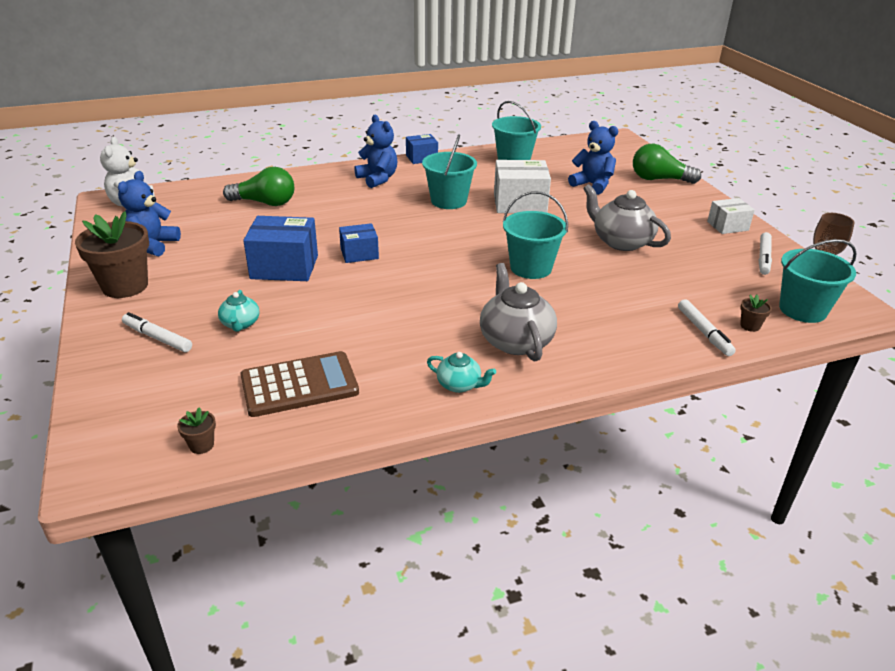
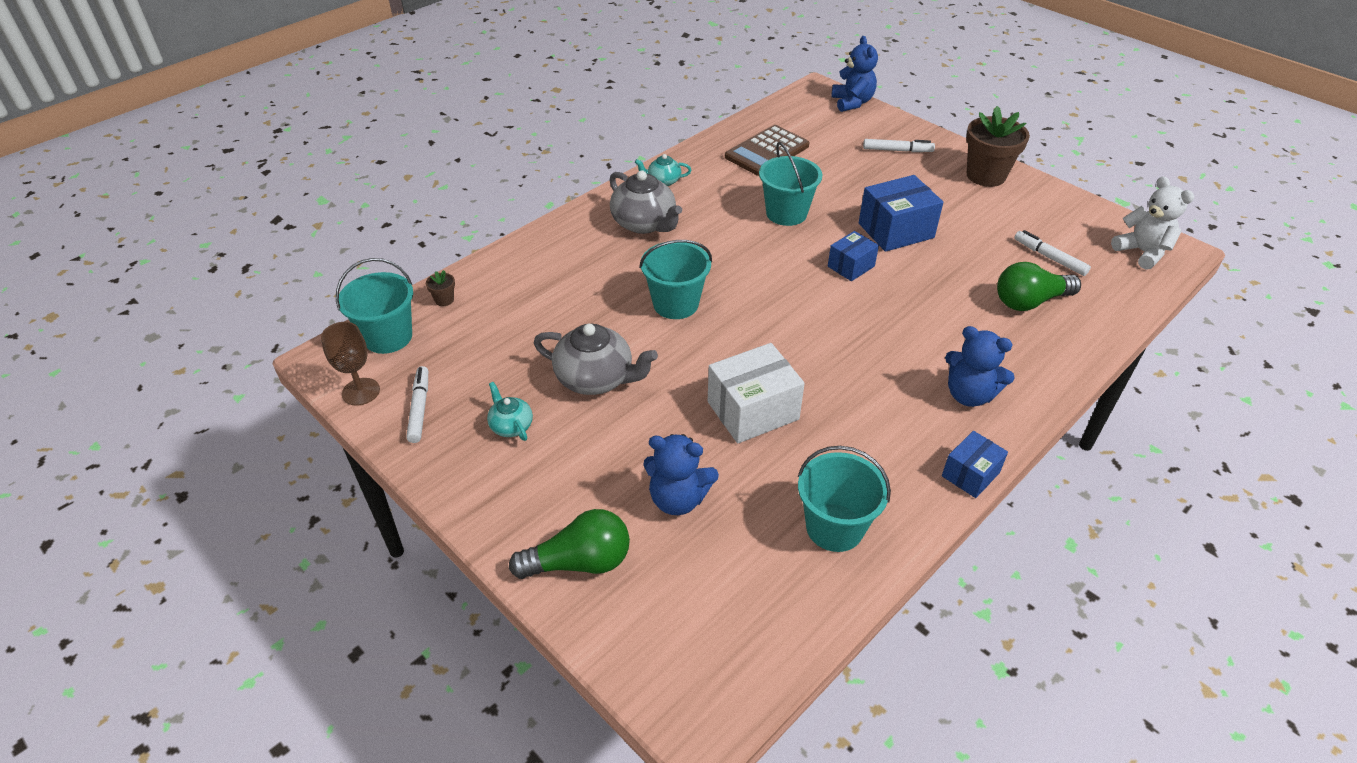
camera: 155 degrees right, 10 degrees up
blue teddy bear [118,171,181,256] -> blue teddy bear moved to [832,36,878,112]
brown flower pot [177,407,216,454] -> none
turquoise teapot [218,290,259,332] -> turquoise teapot moved to [487,382,533,441]
turquoise bucket [422,134,477,209] -> turquoise bucket moved to [759,142,822,226]
white marker [678,299,736,356] -> white marker moved to [1014,230,1091,276]
white box [707,198,755,234] -> none

